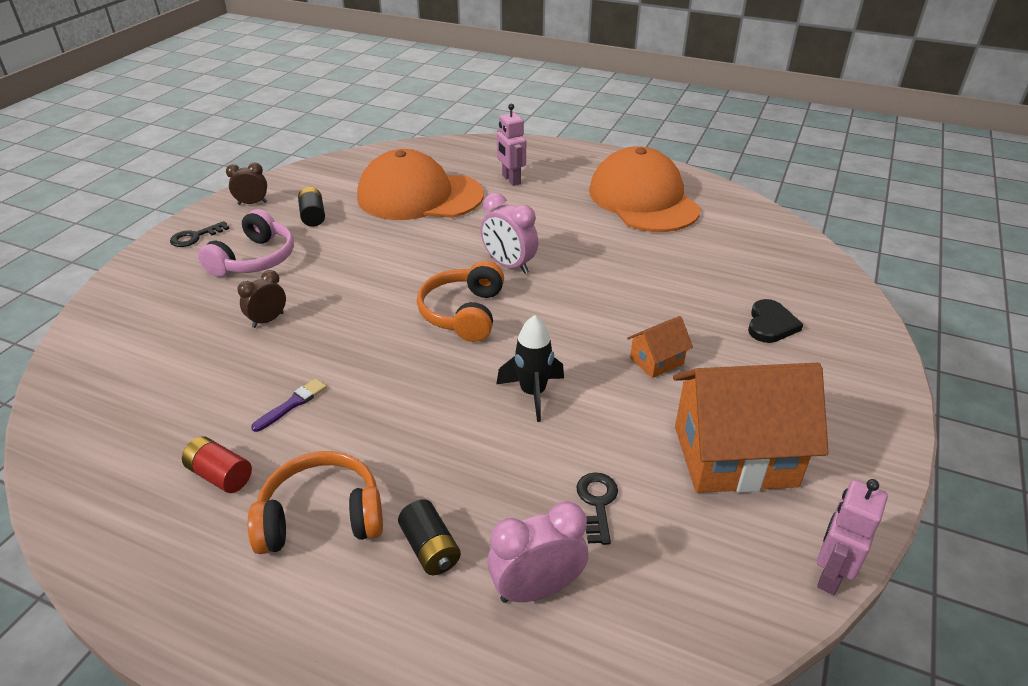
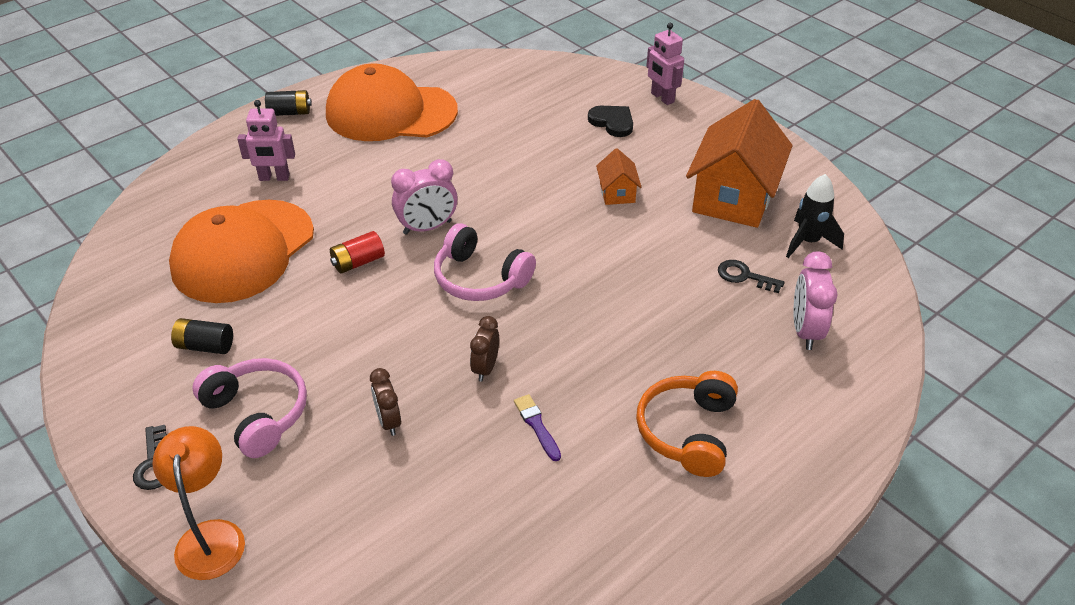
camera: 65 degrees left, 5 degrees up
red battery [182,436,252,493] -> red battery moved to [330,231,385,274]
brown clock [226,163,267,205] -> brown clock moved to [470,316,499,382]
black battery [398,499,461,575] -> black battery moved to [265,90,312,116]
orange headphones [417,261,504,342] -> pink headphones [434,223,536,301]
black rocket [497,315,564,422] -> black rocket moved to [786,174,844,258]
pink robot [817,479,888,595] -> pink robot moved to [646,23,684,105]
none -> orange lamp [153,426,245,580]

